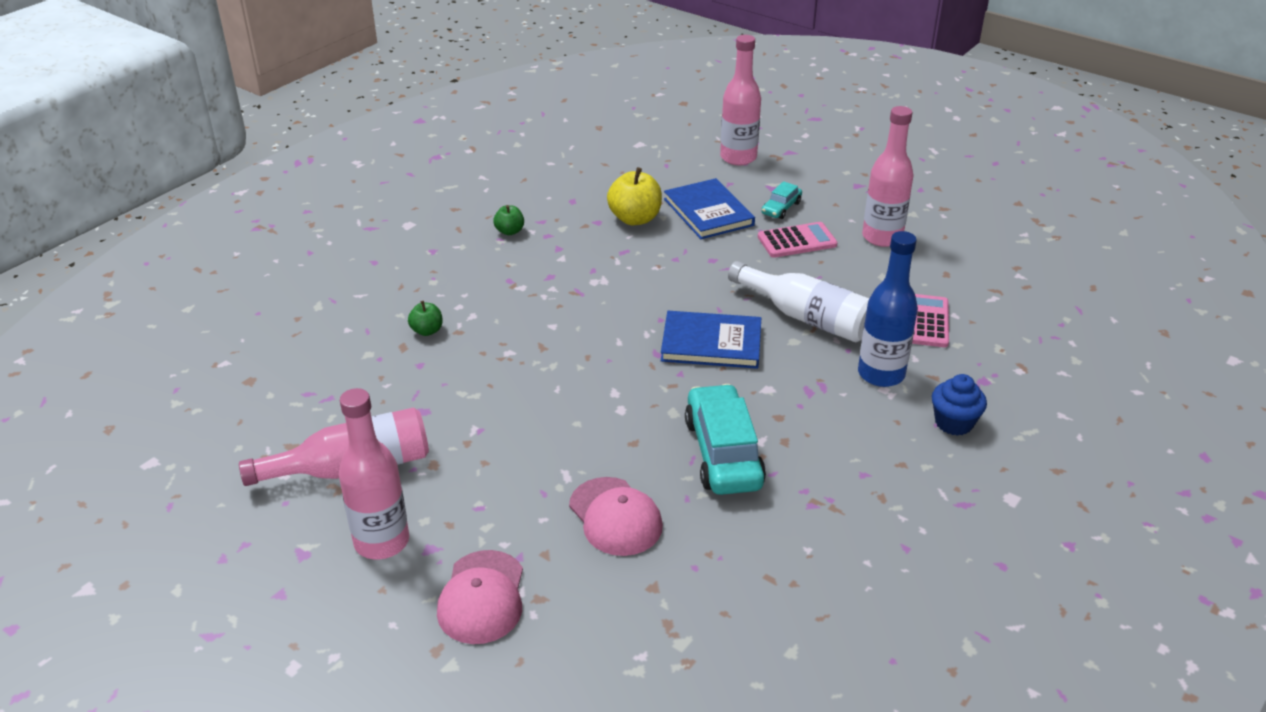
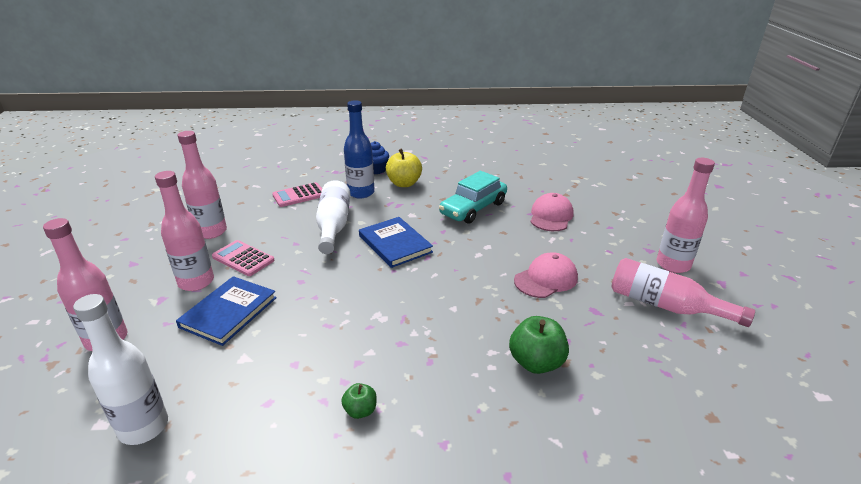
camera: 130 degrees left, 5 degrees down
green apple [408,301,443,336] -> green apple [509,316,569,374], size x1.82
pink cap [437,550,523,644] -> pink cap moved to [514,252,578,298]
yellow apple [607,167,662,225] -> yellow apple moved to [386,148,422,187]
turquoise car [761,181,802,219] -> pink bottle [155,171,214,291]
none -> white bottle [73,294,168,445]

